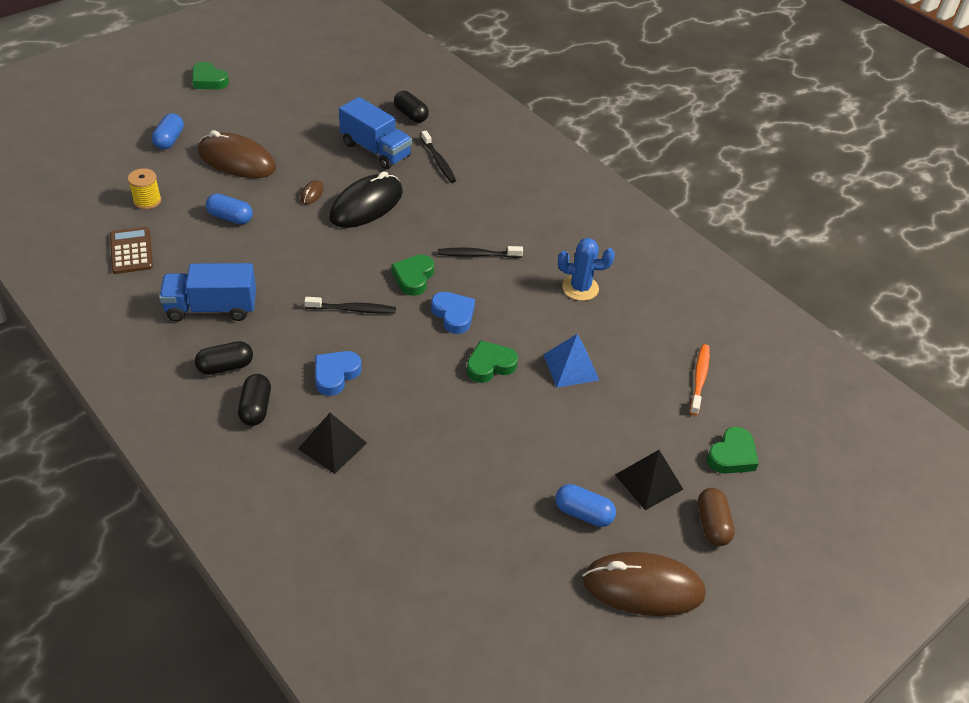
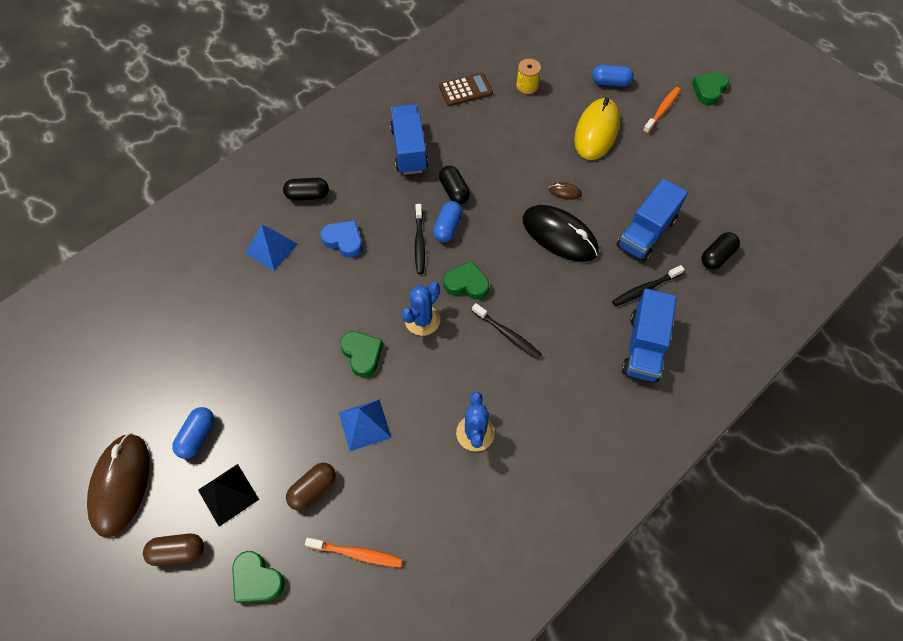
camera: 90 degrees right, 15 degrees up
black capsule [195,341,253,375] -> black capsule moved to [439,166,470,204]
brown mouse [198,130,276,178] -> yellow mouse [574,98,620,160]
blue capsule [205,193,253,225] -> blue capsule moved to [433,201,462,242]
black pyramid [298,413,367,474] -> blue pyramid [245,225,298,271]
blue heart [431,292,475,334] -> blue cactus [401,282,440,336]
black toothbrush [438,246,523,258] -> black toothbrush turned 135 degrees clockwise [472,303,542,359]
none -> brown capsule [286,463,336,510]
none -> blue truck [622,289,677,382]
none -> orange toothbrush [643,87,680,134]

